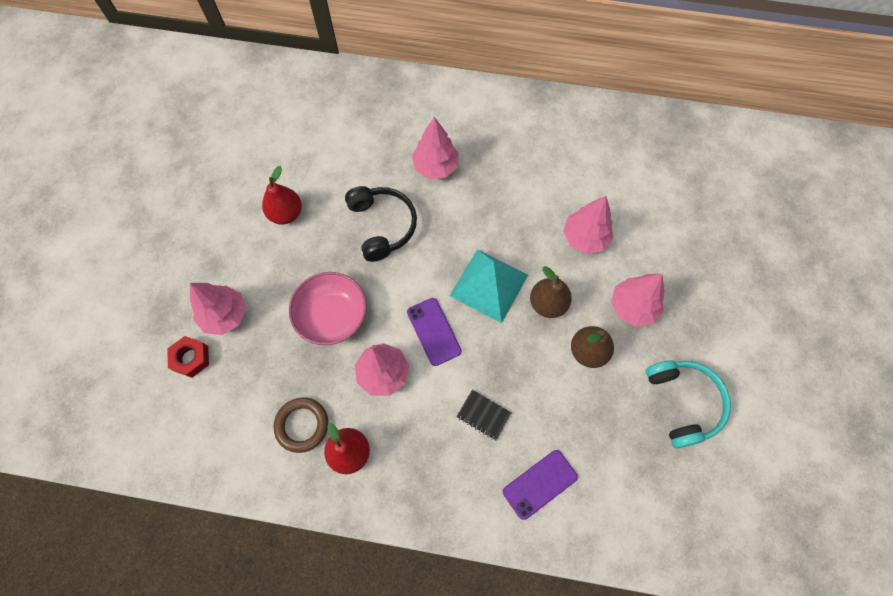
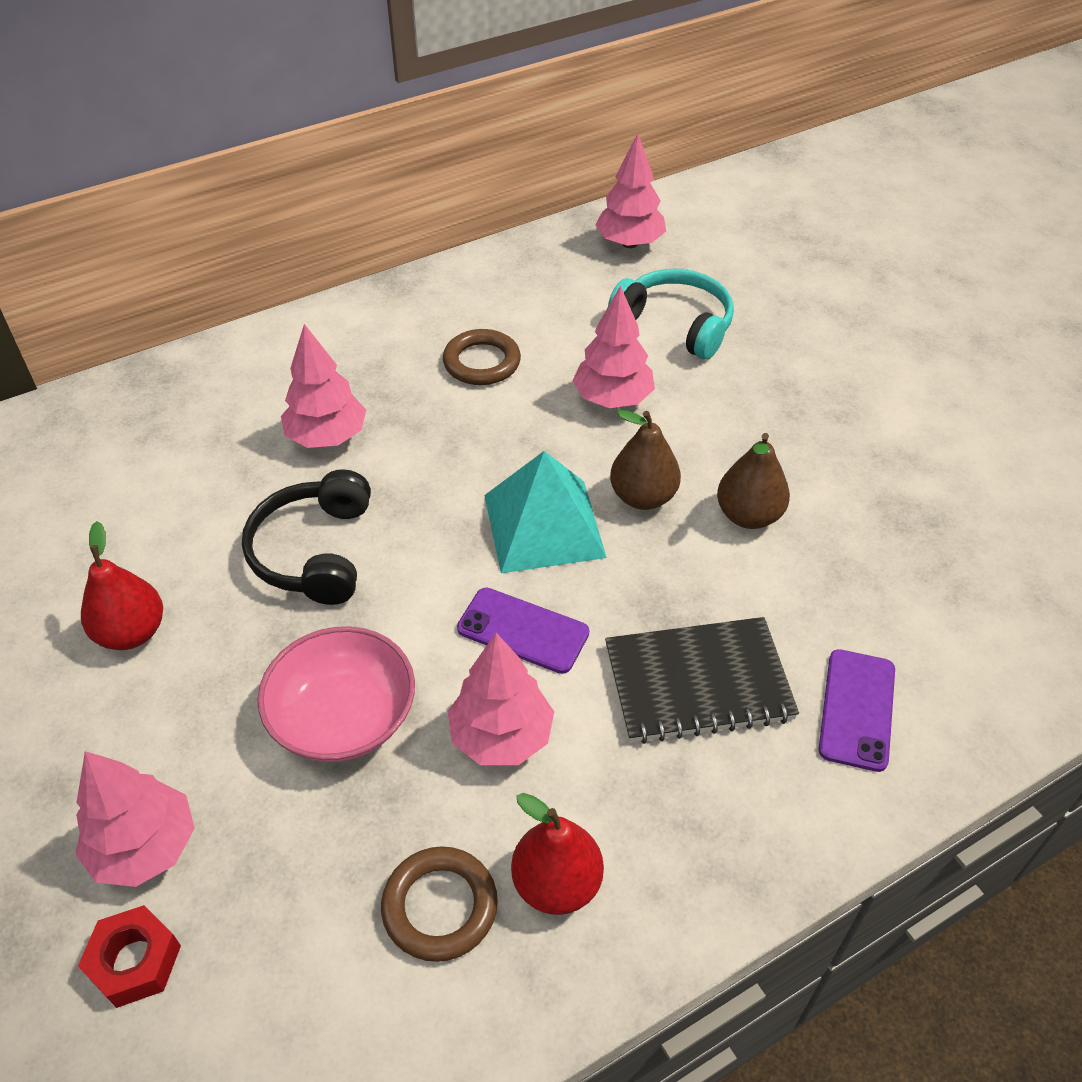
camera: 40 degrees left, 20 degrees down
black headphones [345,186,417,262] -> black headphones turned 120 degrees counterclockwise [242,469,371,605]
black notebook [456,390,511,440] -> black notebook [605,617,799,744], size x2.00
pink tree [611,274,665,327] -> pink tree moved to [595,133,666,248]
turquoise headphones [646,360,731,449] -> turquoise headphones moved to [608,269,734,359]
none -> brown ring [443,329,521,385]

